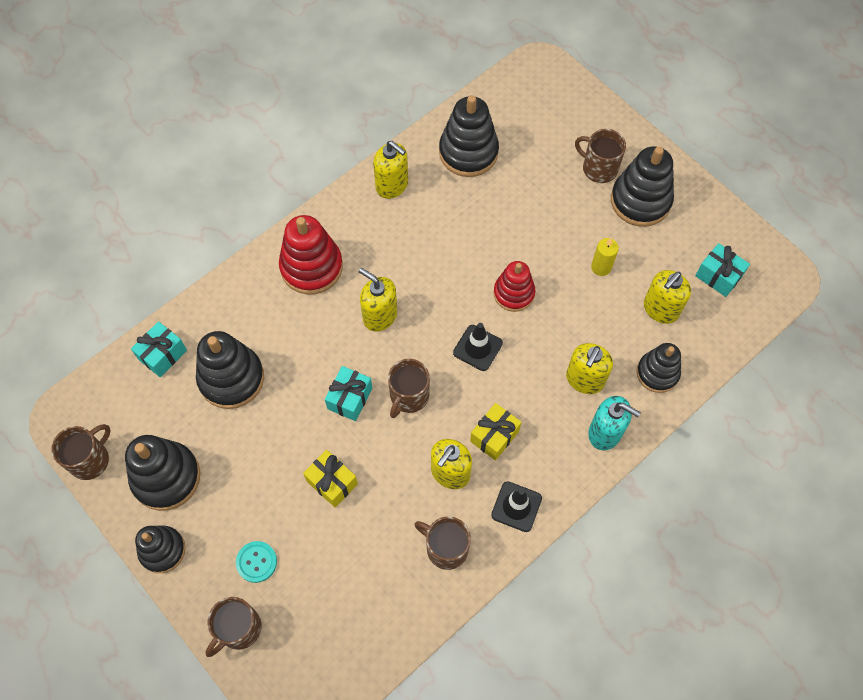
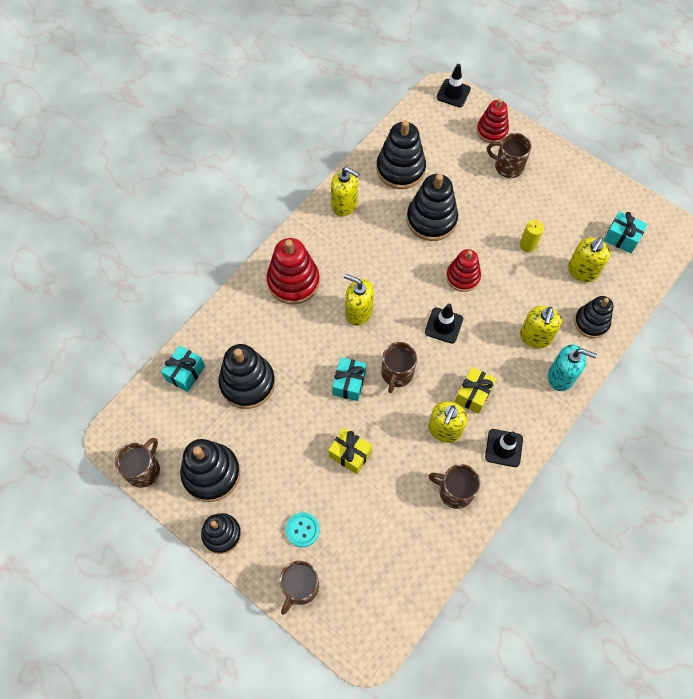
camera: 10 degrees left, 0 degrees up
black stacking toy [611,146,674,227] -> black stacking toy moved to [407,174,458,241]
none -> black traffic cone [436,64,471,108]
none -> red stacking toy [477,99,509,143]

